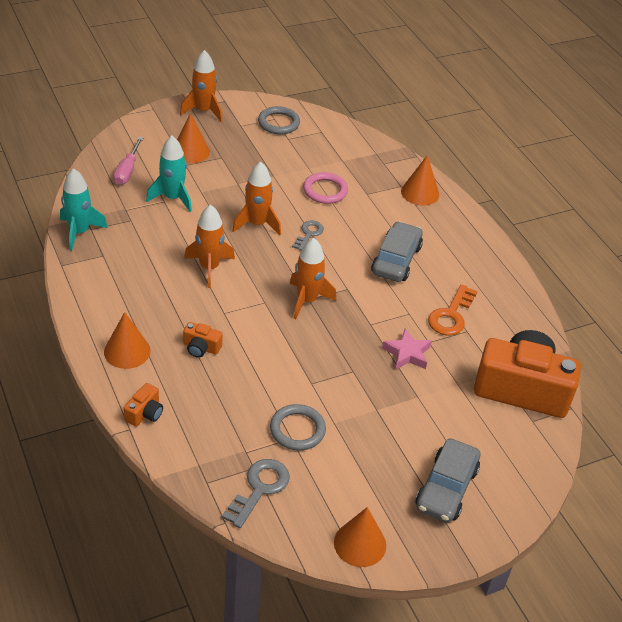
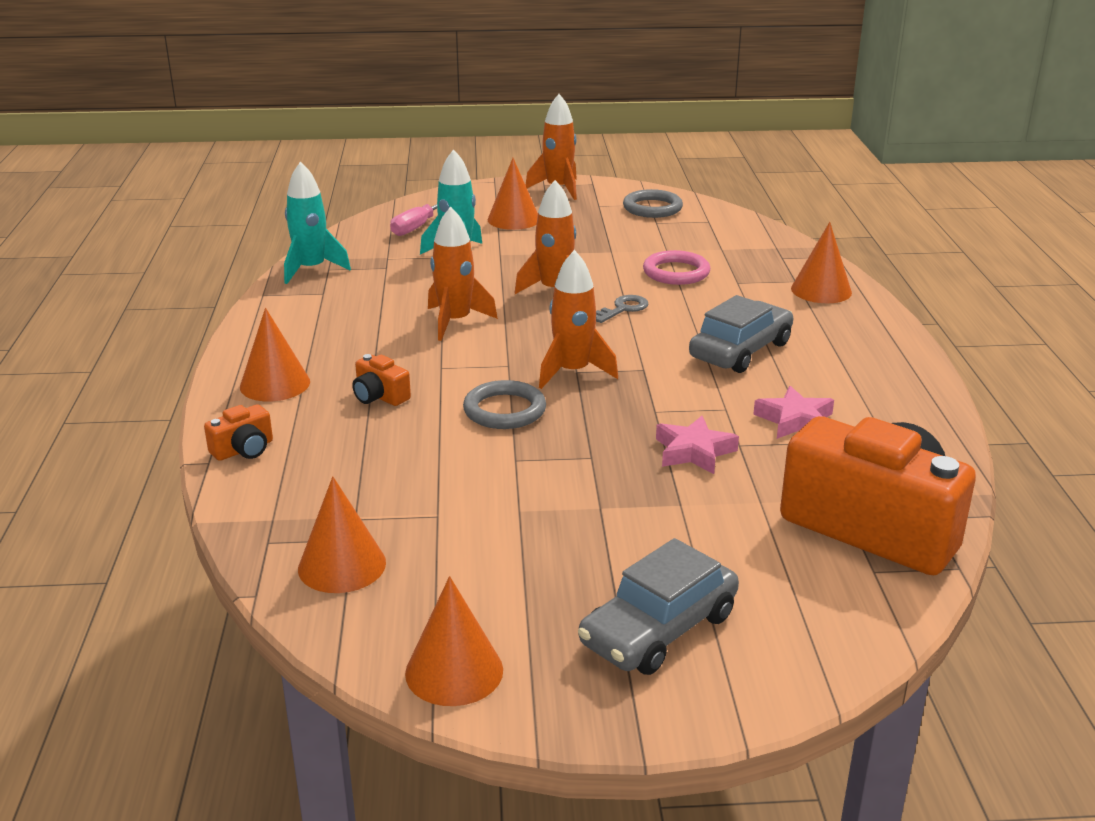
camera: 25 degrees right, 15 degrees down
grey key [222,459,290,528] -> orange cone [298,476,386,593]
grey ring [270,404,326,451] -> grey ring moved to [463,380,546,429]
orange key [428,284,478,336] -> pink star [753,386,834,439]

